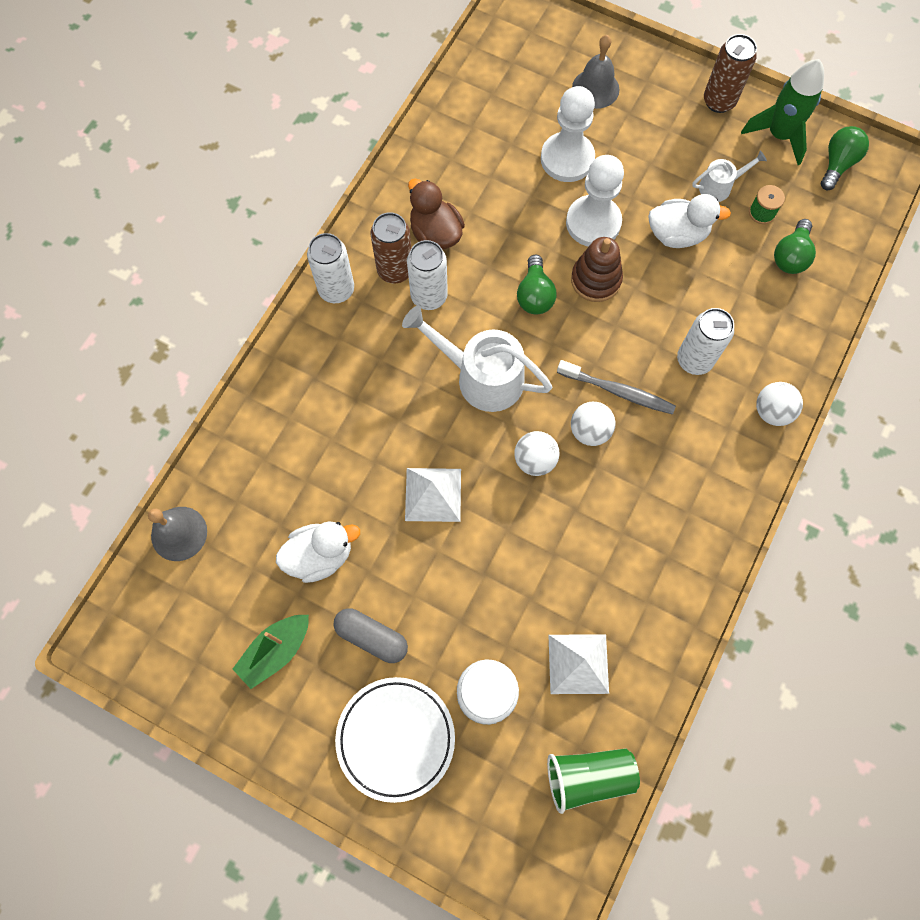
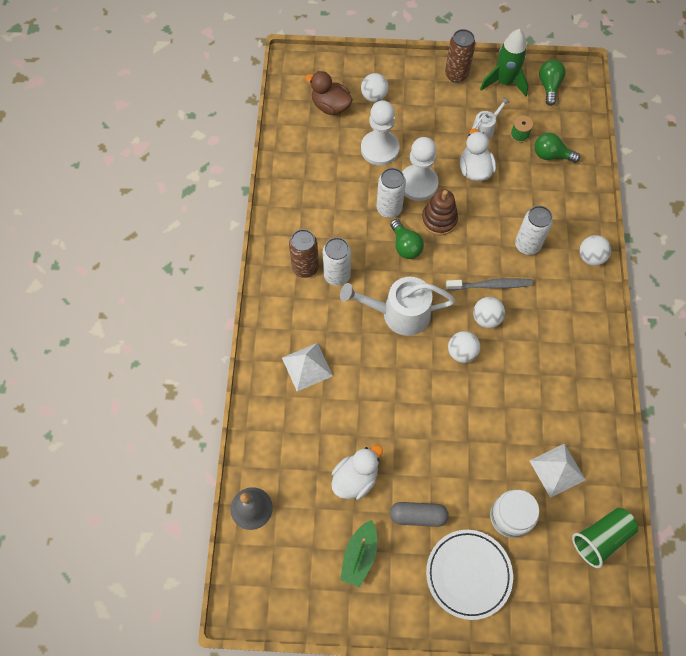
camera: 25 degrees left, 5 degrees down
white can [307,233,354,303] -> white can moved to [377,168,406,218]
white pyramid [405,468,461,522] -> white pyramid moved to [282,343,333,391]
brown duck [408,178,465,250] -> brown duck moved to [305,71,353,115]
grey bell [572,35,620,109] -> white ball [361,73,389,102]
white duck [648,194,731,248] -> white duck turned 75 degrees counterclockwise [460,128,496,181]
green light bulb [774,219,816,274] -> green light bulb turned 105 degrees clockwise [534,133,580,163]

